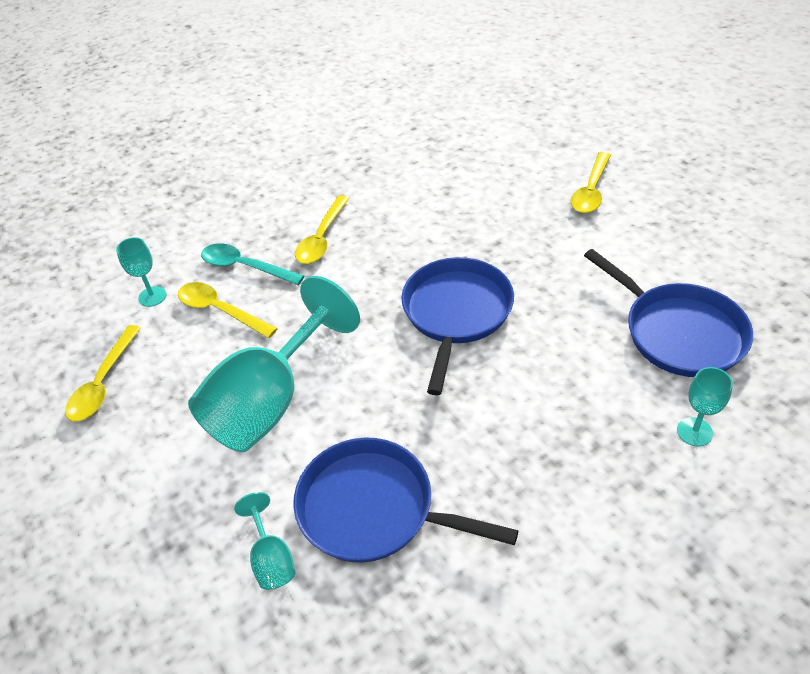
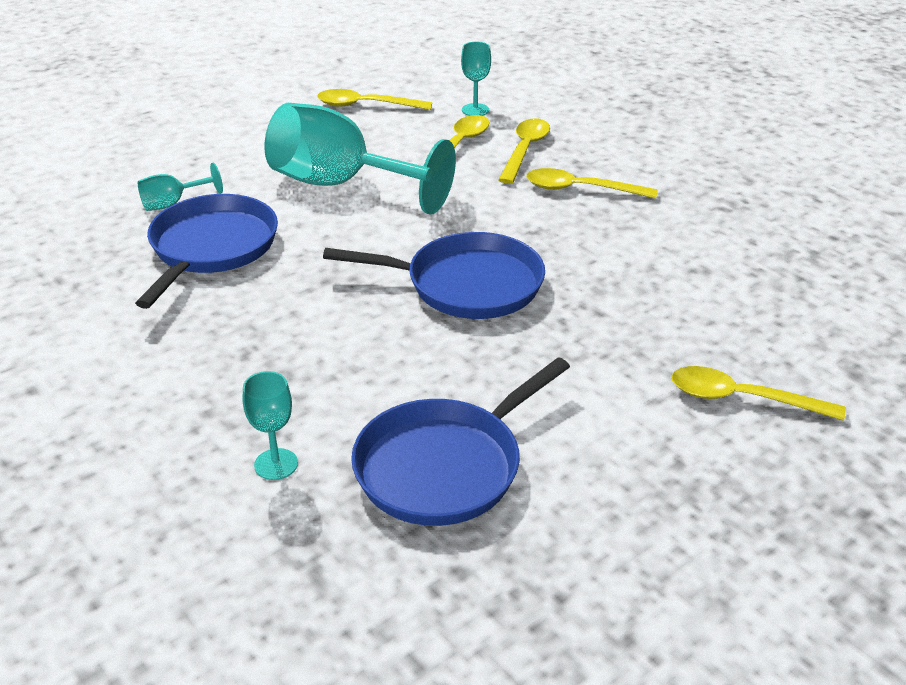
camera: 80 degrees right, 10 degrees down
turquoise spoon [201,243,304,285] -> yellow spoon [498,118,550,184]

